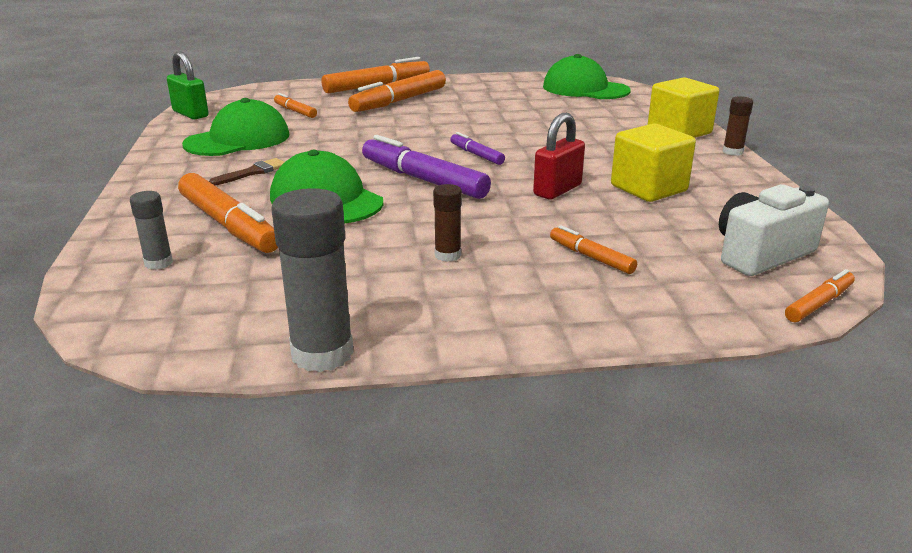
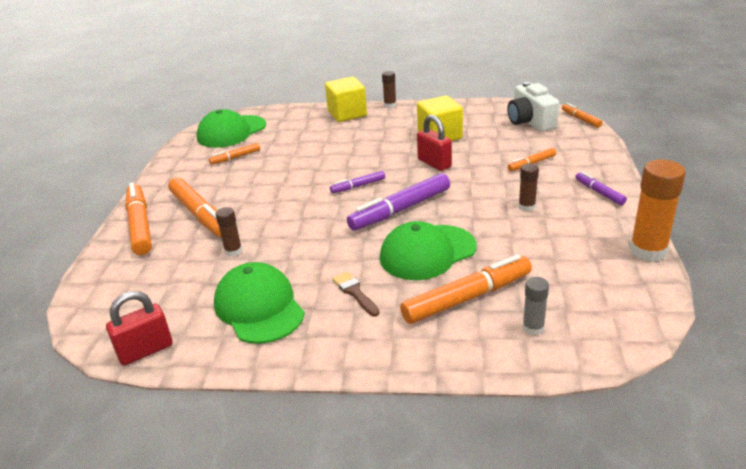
camera: 75 degrees left, 5 degrees up
green padlock [167,51,209,120] -> red padlock [106,291,173,366]
grey glue stick [272,188,354,372] -> orange glue stick [630,159,686,262]
orange marker [274,93,317,118] -> orange marker moved to [209,143,260,165]
none -> brown glue stick [215,207,242,256]
none -> purple marker [575,171,627,205]

